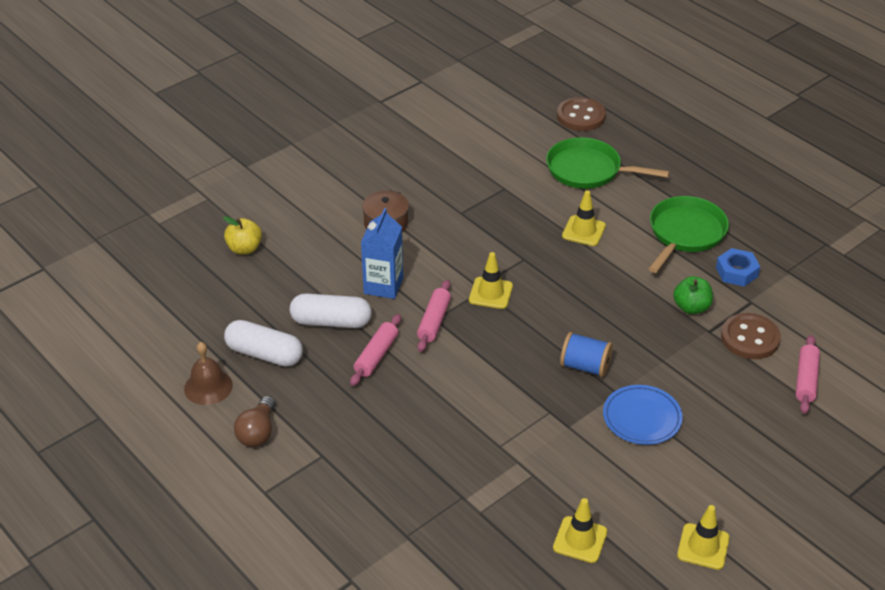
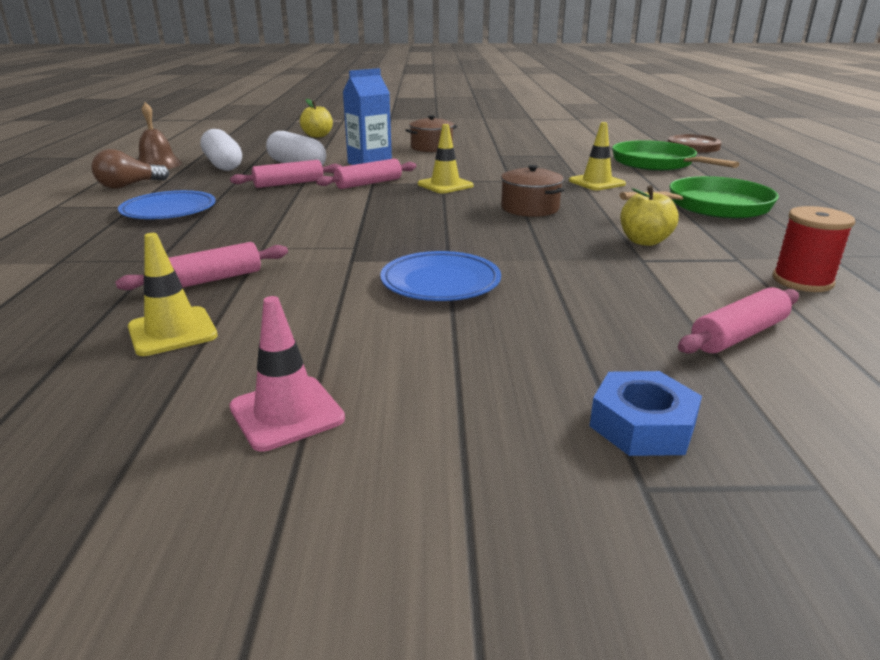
camera: 40 degrees right, 15 degrees down
blue spool [560,332,613,377] -> none
green apple [673,276,713,314] -> yellow apple [620,185,679,246]
yellow traffic cone [677,505,730,570] -> pink traffic cone [229,296,345,451]
blue nut [716,248,760,287] -> blue nut moved to [590,371,702,456]
brown button [721,313,781,359] -> none
none -> pink rolling pin [115,242,288,290]
none -> blue plate [118,190,215,219]
none -> brown pot [501,165,564,217]
none -> red spool [773,206,855,292]

